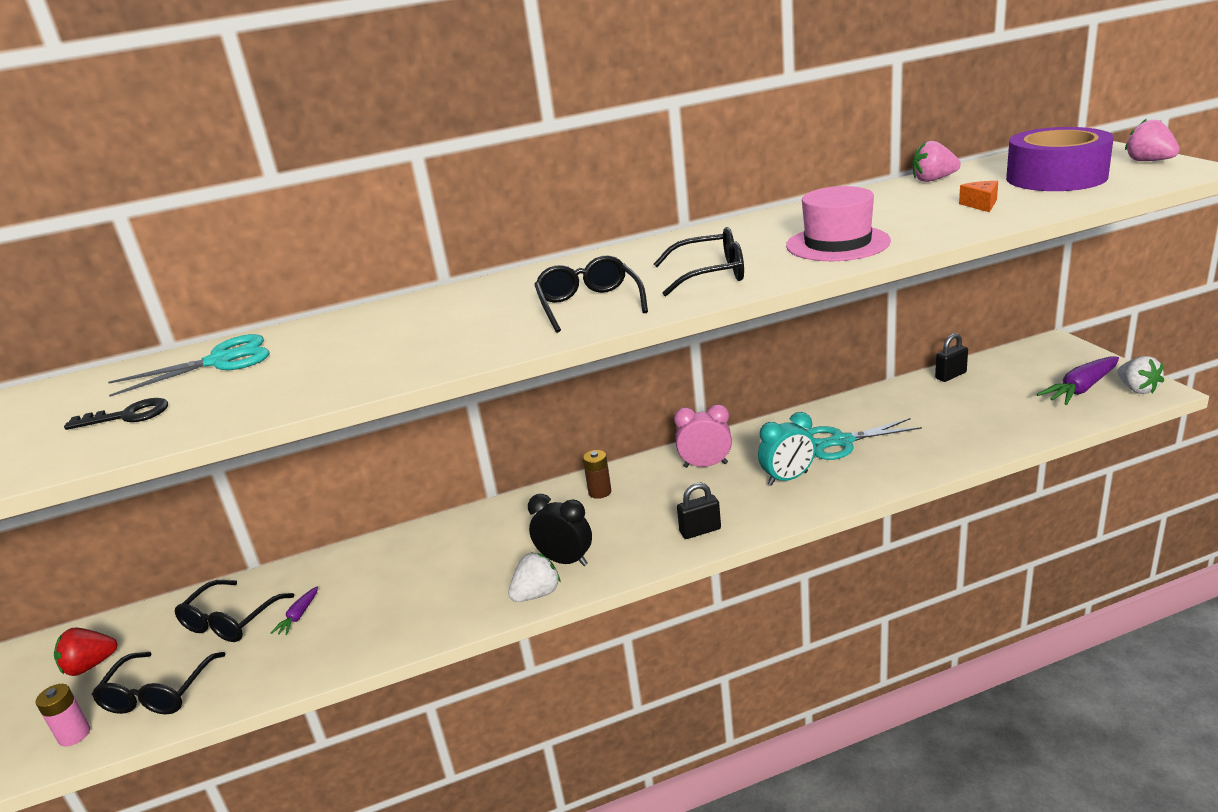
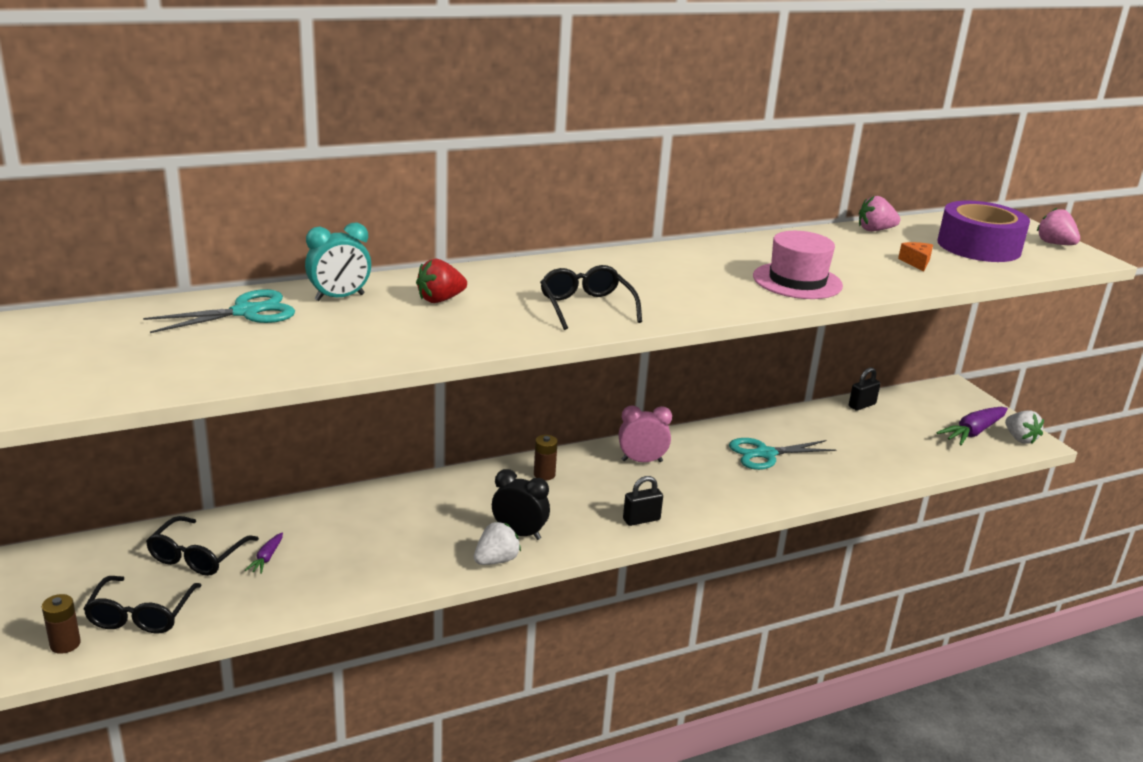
camera: 10 degrees left, 0 degrees up
pink battery [35,684,90,747] -> brown battery [42,594,81,654]
red strawberry [54,628,118,676] -> red strawberry moved to [416,259,467,303]
black key [64,398,168,430] -> none
black glasses [654,227,744,296] -> none
turquoise clock [758,412,816,486] -> turquoise clock moved to [305,223,371,301]

